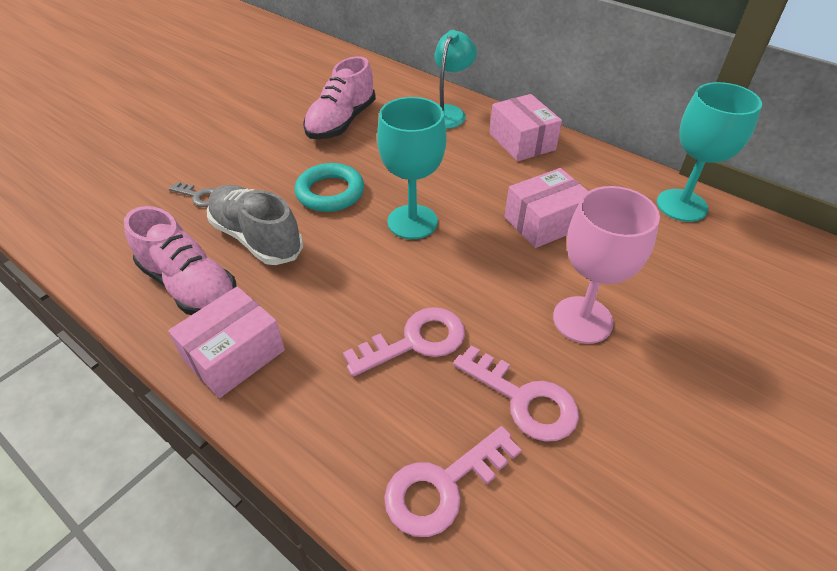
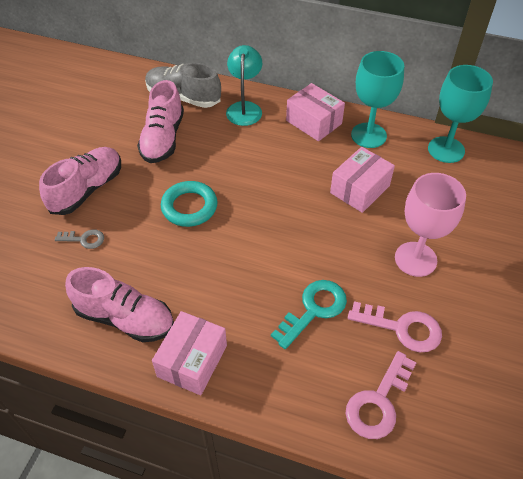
camera: 20 degrees left, 5 degrees up
grey shoe [207,185,303,265] -> grey shoe moved to [145,63,221,108]
pink key [343,307,465,377] -> turquoise key [271,280,347,349]
turquoise goblet [377,97,447,239] -> turquoise goblet moved to [351,51,404,148]
none -> pink shoe [39,147,121,215]

